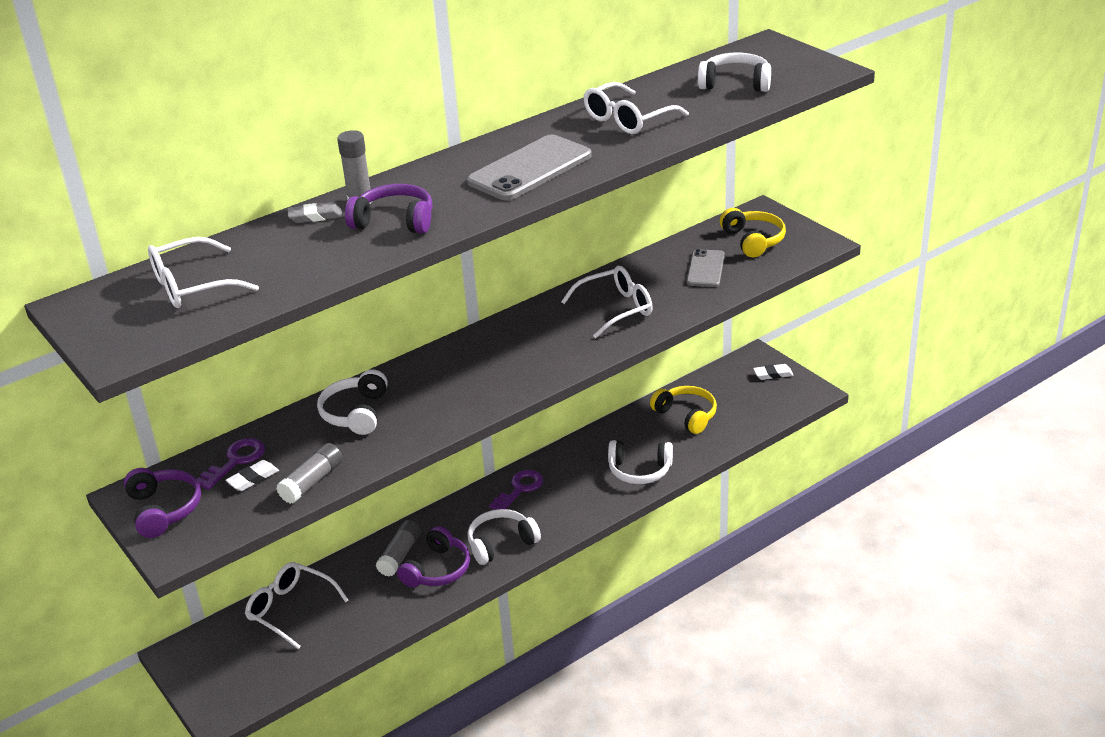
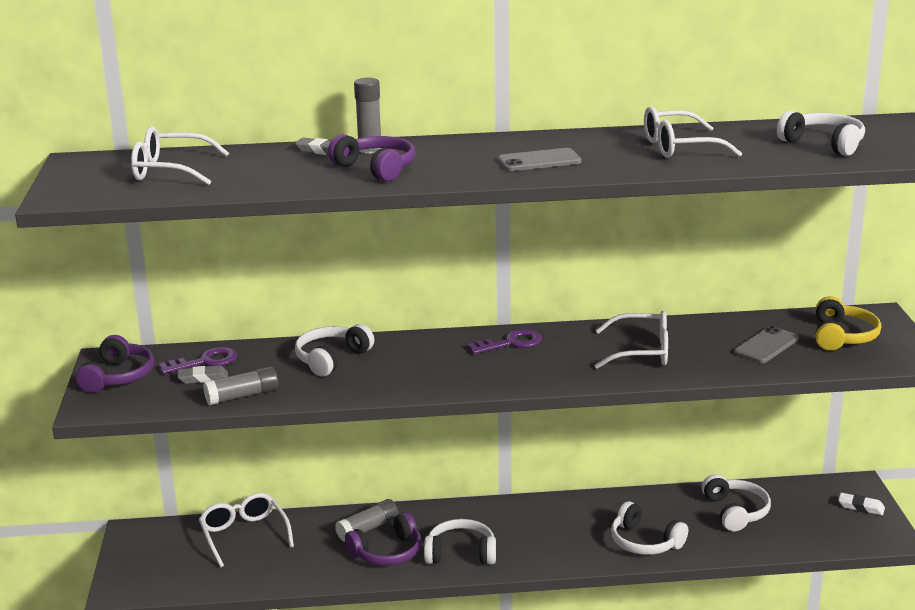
camera: 30 degrees right, 10 degrees down
white eraser [225,460,279,491] -> grey eraser [177,365,228,384]
grey phone [467,135,592,201] -> grey phone [498,148,582,171], size x0.61
purple key [489,470,543,510] -> purple key moved to [467,329,542,354]
yellow headphones [650,386,717,434] -> white headphones [702,474,771,532]

